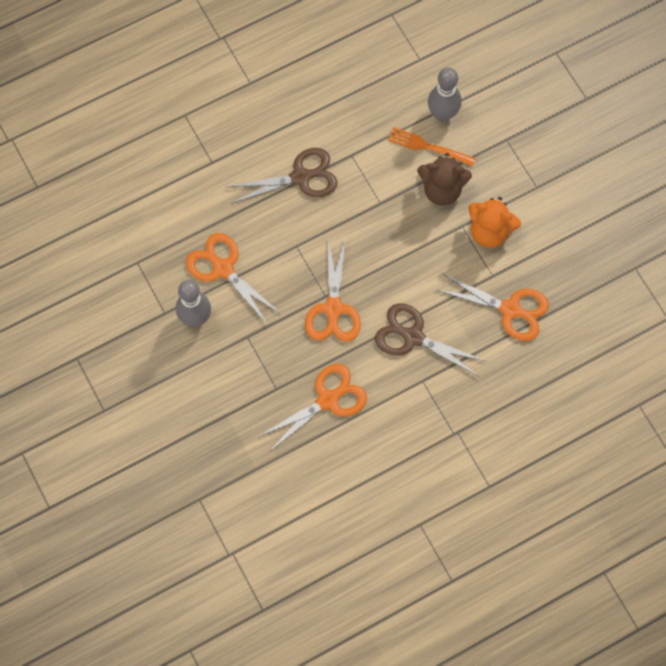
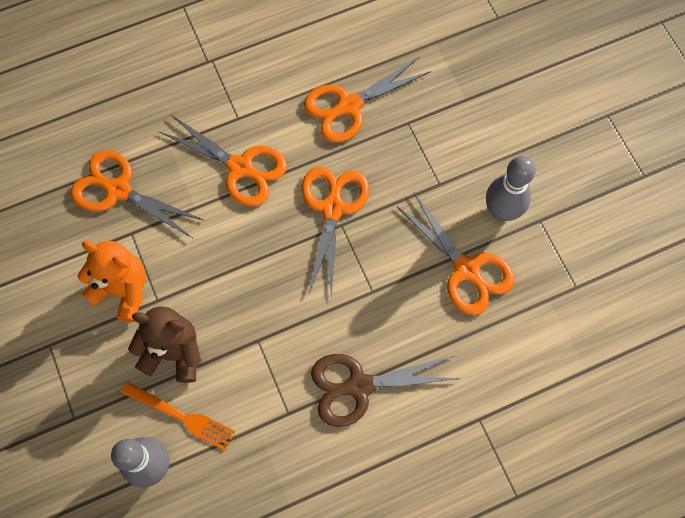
camera: 175 degrees left, 0 degrees up
brown scissors [375,303,488,377] -> orange scissors [159,115,287,207]

